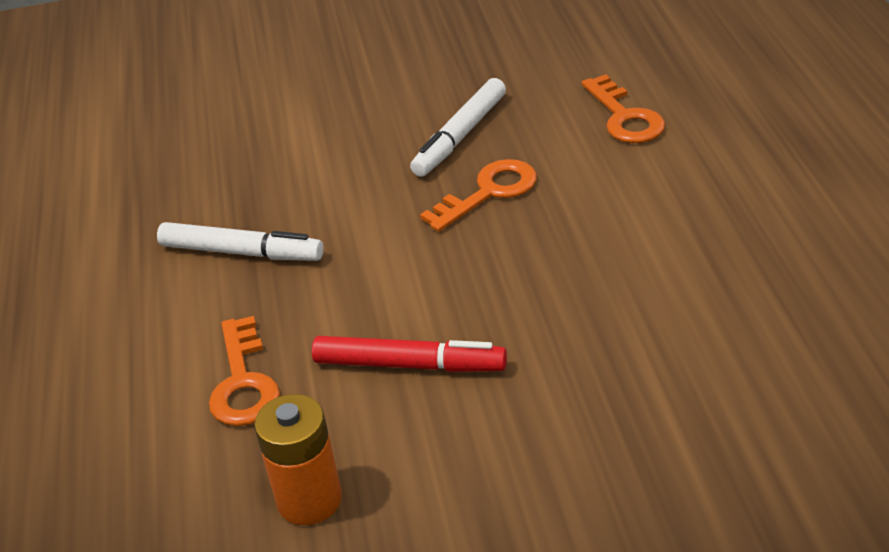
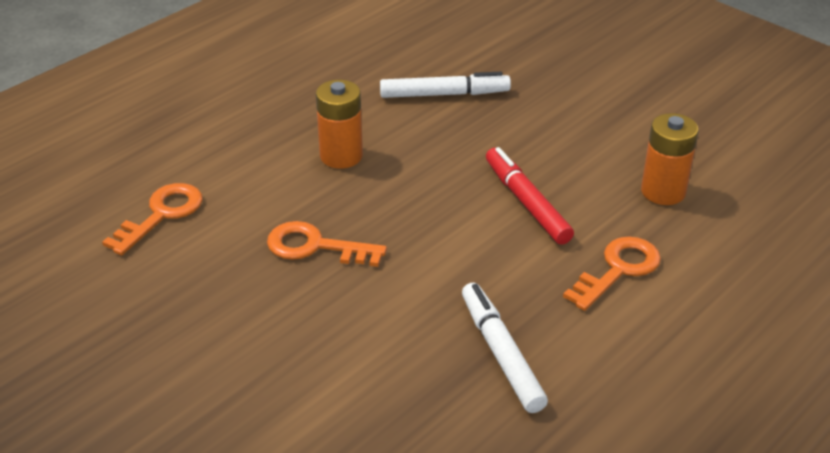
camera: 130 degrees left, 0 degrees up
white marker [410,78,506,177] -> white marker moved to [380,72,511,98]
none -> orange battery [316,80,363,169]

